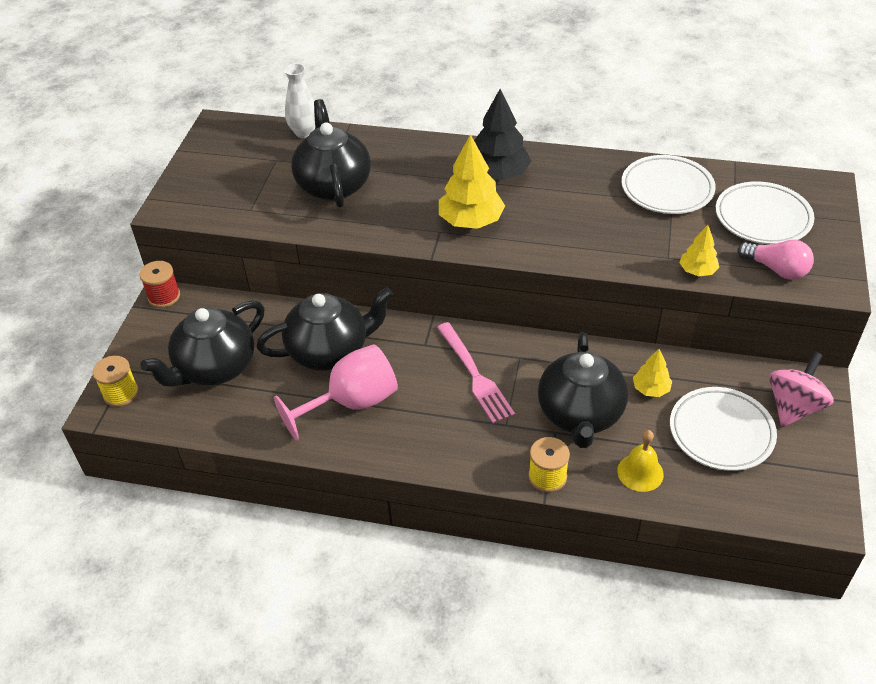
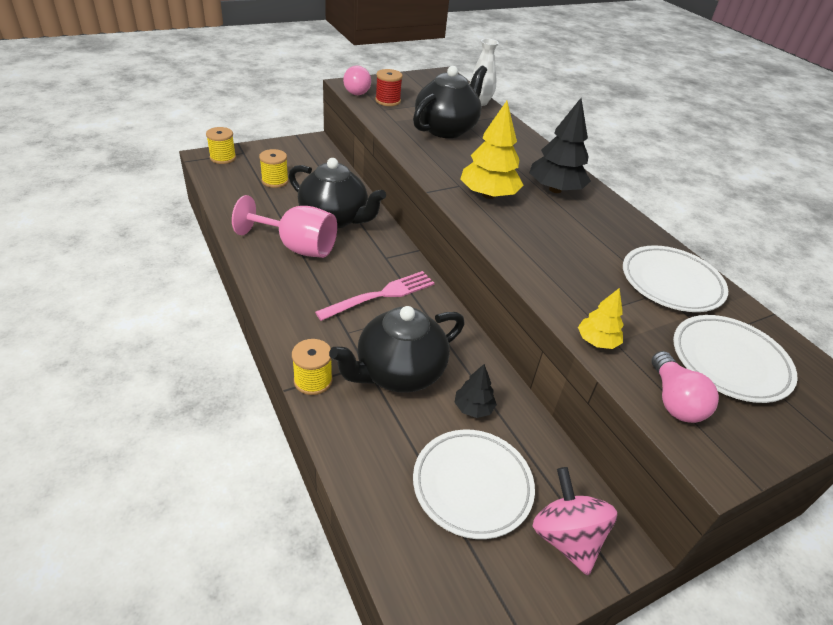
camera: 45 degrees right, 5 degrees down
red spool [140,261,180,308] -> red spool moved to [375,69,403,106]
black teapot [140,300,264,387] -> yellow spool [259,149,289,188]
pink fork [437,322,515,424] -> pink fork turned 150 degrees counterclockwise [315,271,435,321]
yellow bell [617,430,664,492] -> none
yellow tree [633,349,672,397] -> black tree [454,364,497,418]
pink spinning top [769,352,834,427] -> pink spinning top turned 105 degrees counterclockwise [533,467,617,575]
none -> pink light bulb [343,66,371,95]

